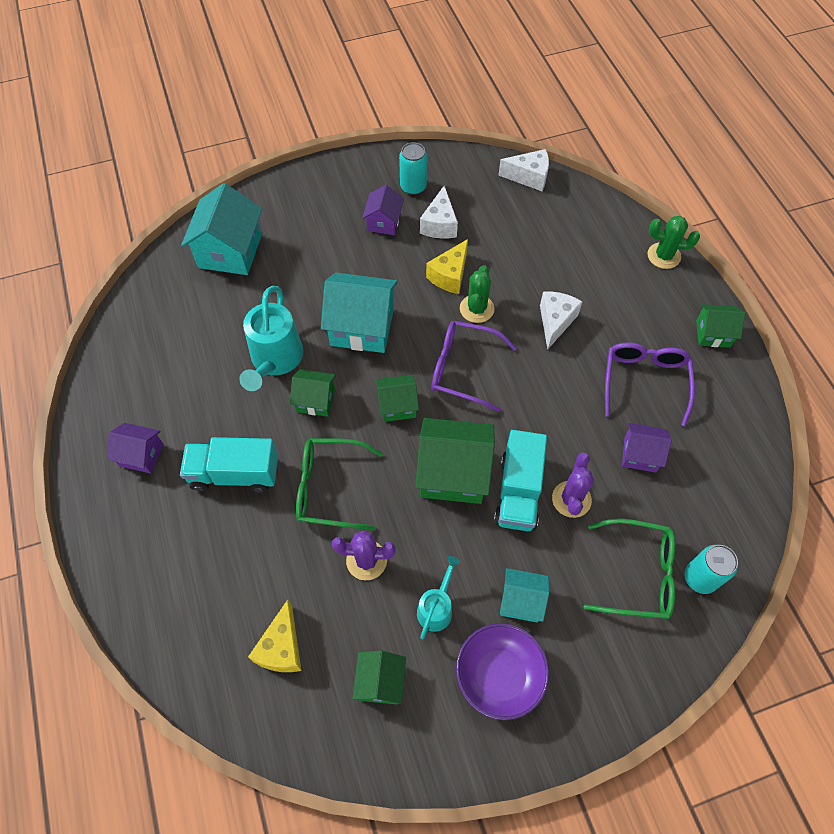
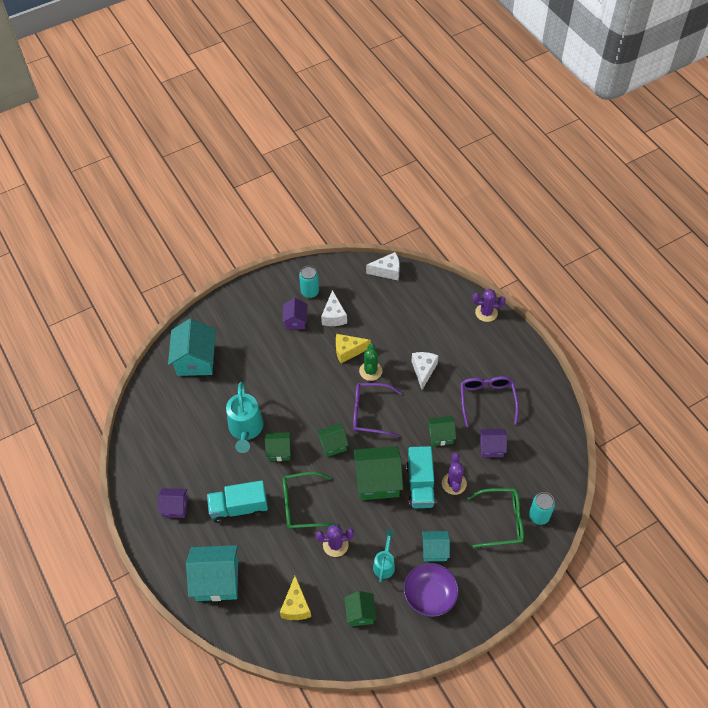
camera: 10 degrees left, 5 degrees down
turquoise house [321,273,398,353] -> turquoise house moved to [186,545,238,601]
yellow cheese [426,239,468,294] -> yellow cheese turned 60 degrees clockwise [336,334,371,363]
green cactus [648,216,700,269] -> purple cactus [472,289,506,322]
green house [696,304,745,348] -> green house moved to [428,416,456,446]

